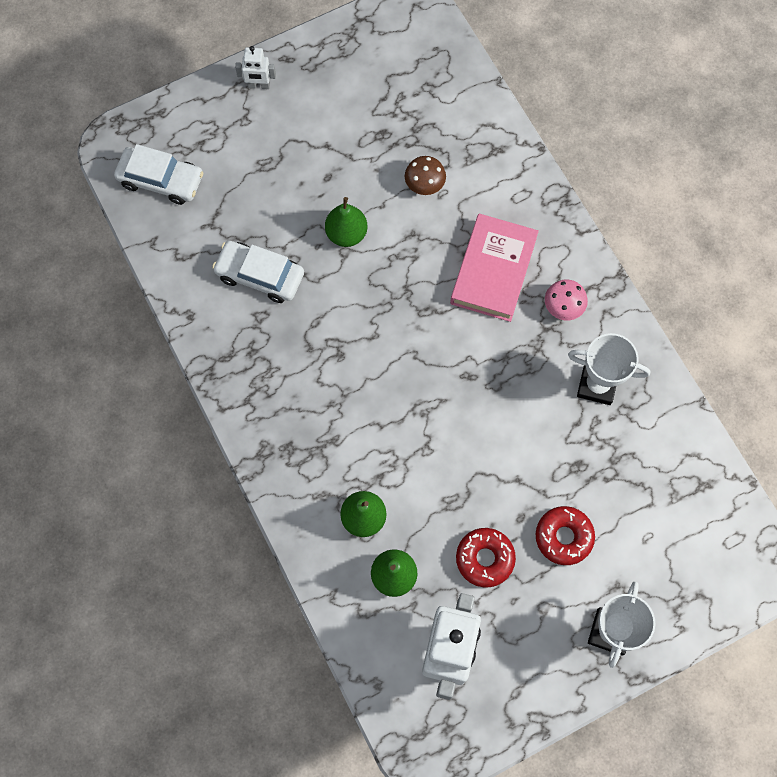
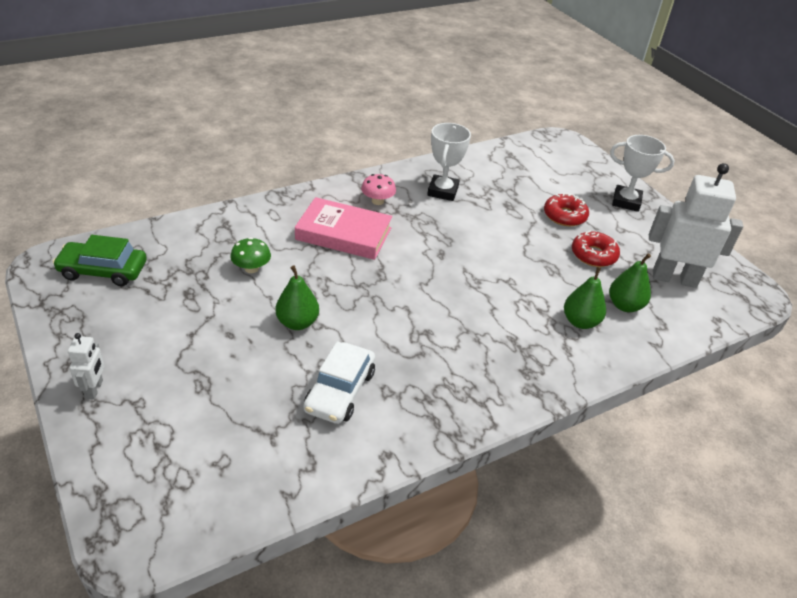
camera: 95 degrees left, 30 degrees down
white car [114,144,204,205] -> none
brown mushroom [405,156,446,195] -> green mushroom [230,237,271,273]
none -> green car [53,235,147,286]

